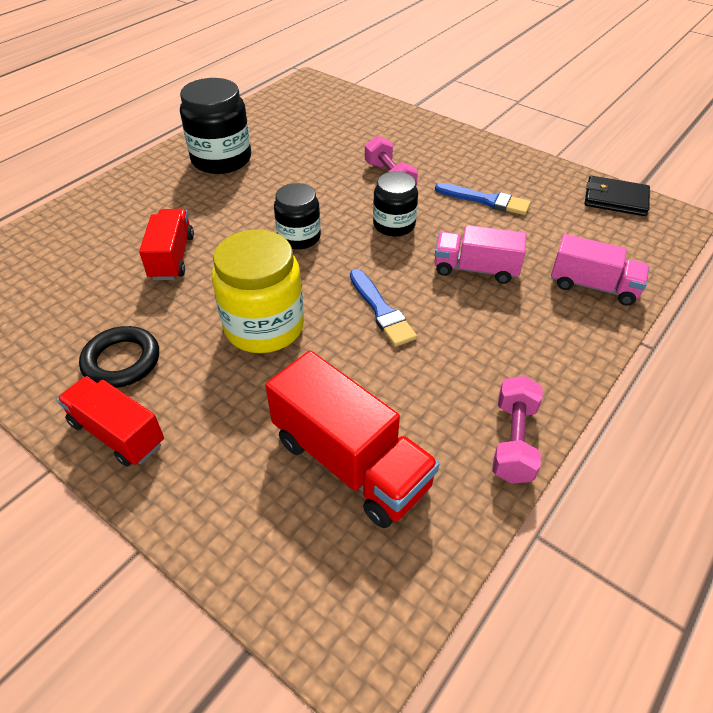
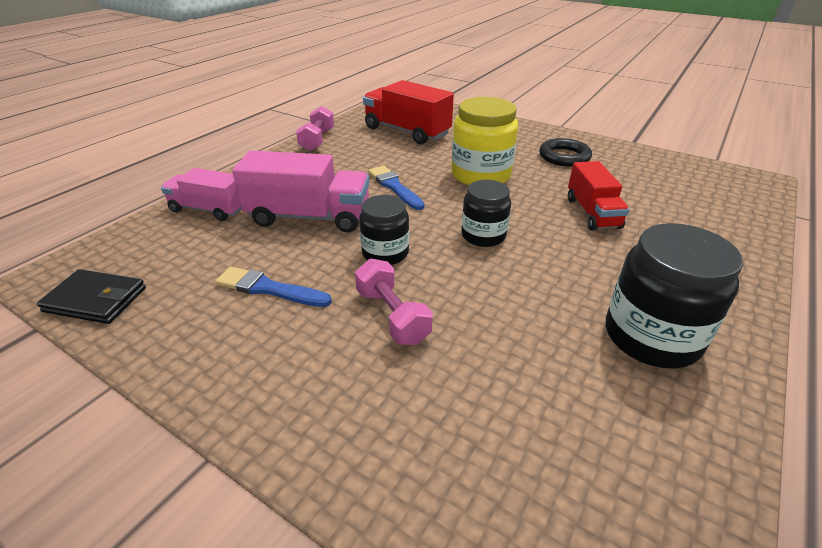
camera: 175 degrees right, 10 degrees down
red truck [57,376,164,467] -> none
pink truck [435,225,527,284] -> pink truck [232,150,370,232], size x1.53

